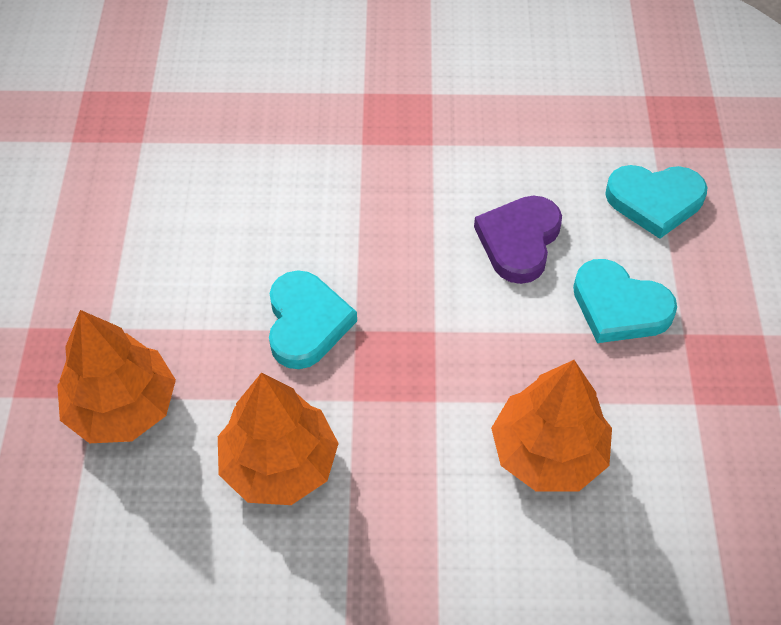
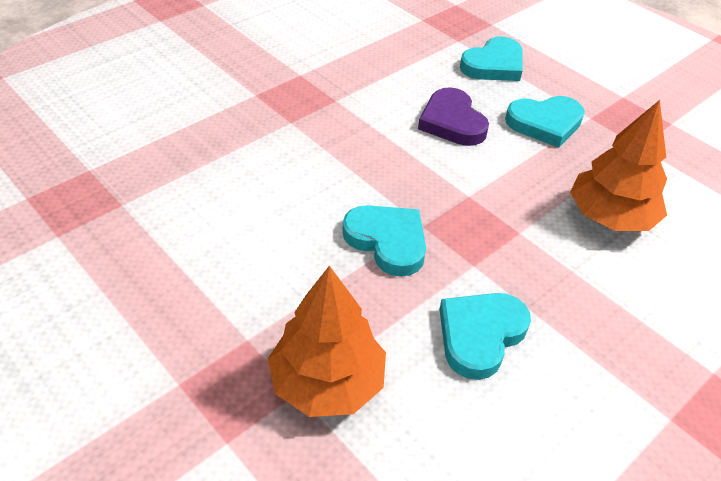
camera: 45 degrees left, 10 degrees down
orange tree [218,373,339,505] -> turquoise heart [439,293,531,380]

